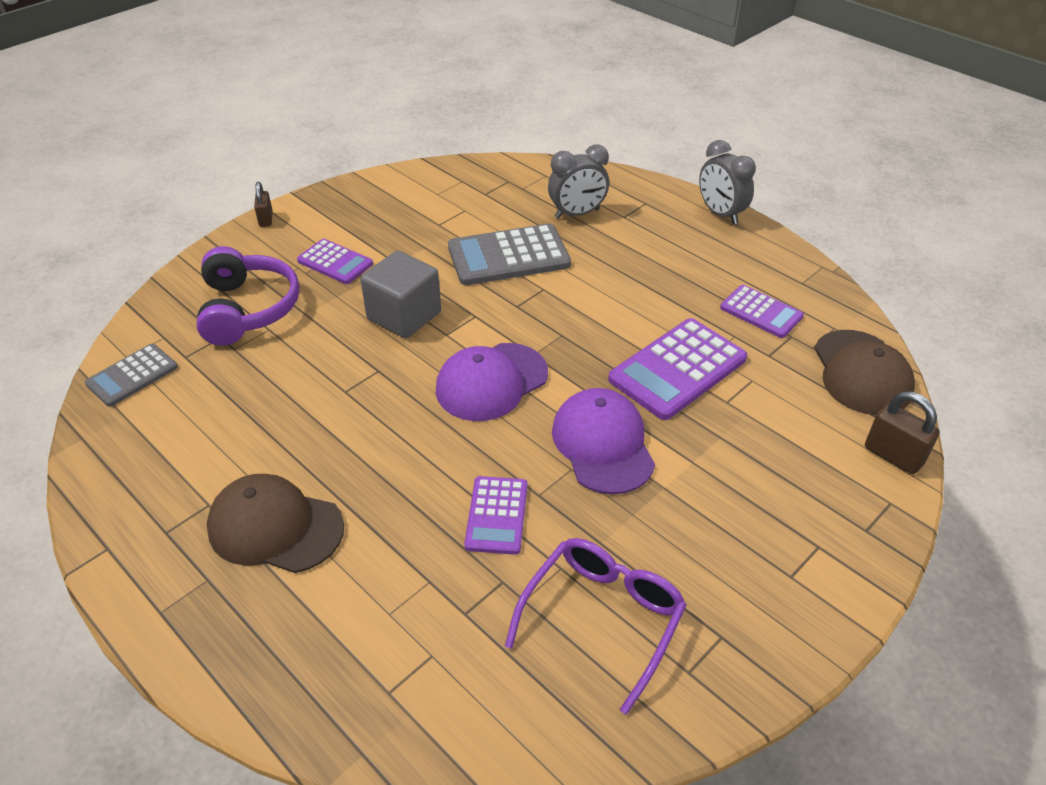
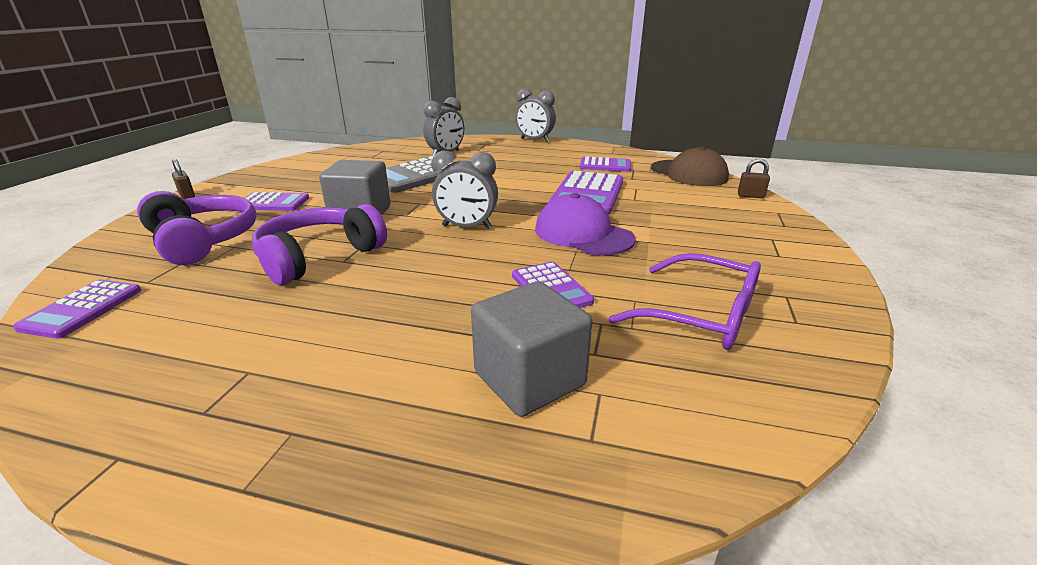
camera: 30 degrees left, 15 degrees down
grey calculator [85,344,178,407] -> purple calculator [13,279,141,339]
brown cap [207,474,344,573] -> none
purple cap [436,343,548,421] -> grey clock [431,151,498,229]
purple glasses [505,538,687,715] -> purple glasses turned 120 degrees clockwise [609,253,761,350]
brown padlock [865,391,940,474] -> brown padlock [738,159,770,198], size x0.64
none -> purple headphones [252,204,387,285]
none -> grey cube [471,281,592,417]

